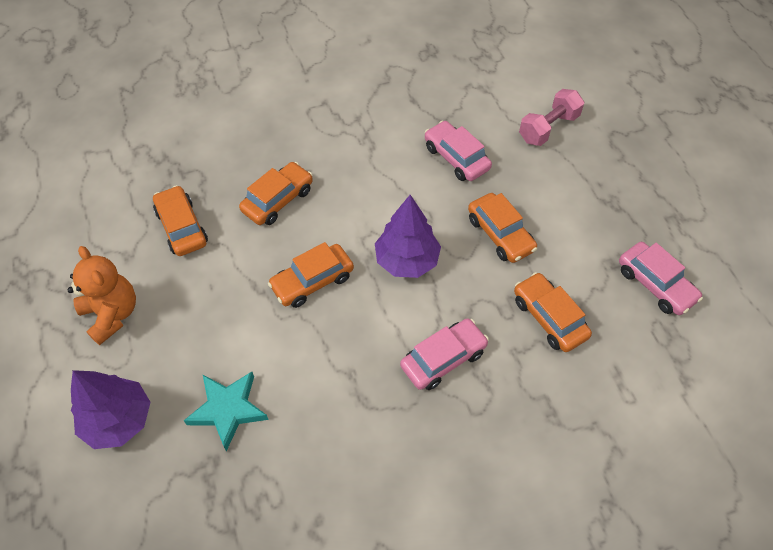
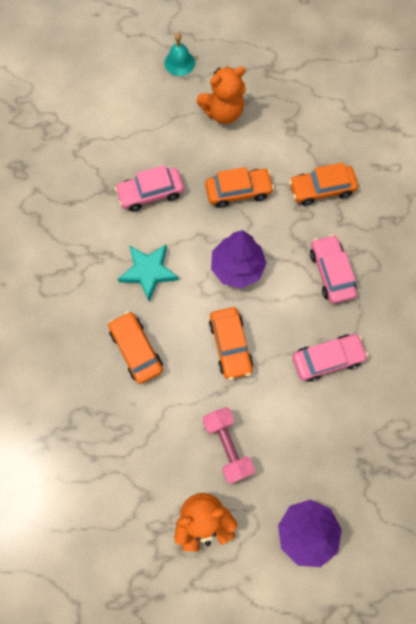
camera: 70 degrees left, 15 degrees up
orange car [153,185,208,256] -> none
turquoise star [184,372,269,451] -> turquoise star moved to [118,245,179,301]
pink dumbbell [519,89,584,146] -> pink dumbbell moved to [203,407,255,484]
pink car [619,242,703,315] -> pink car moved to [292,334,368,382]
none -> turquoise bell [164,33,195,76]
none -> orange teddy bear [197,66,246,124]

